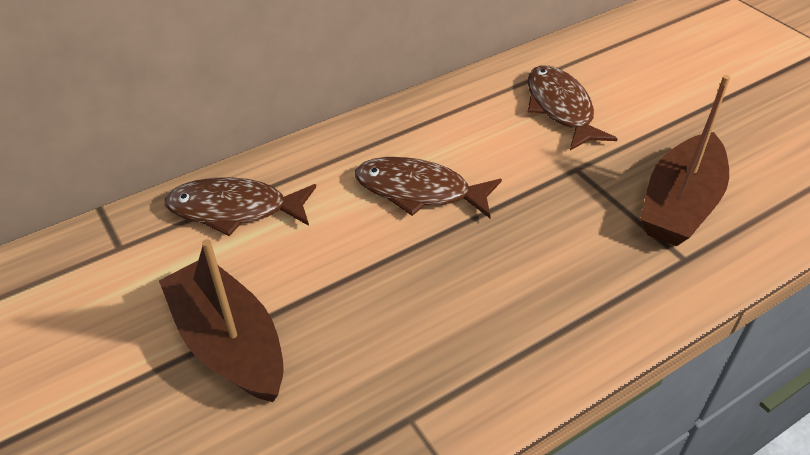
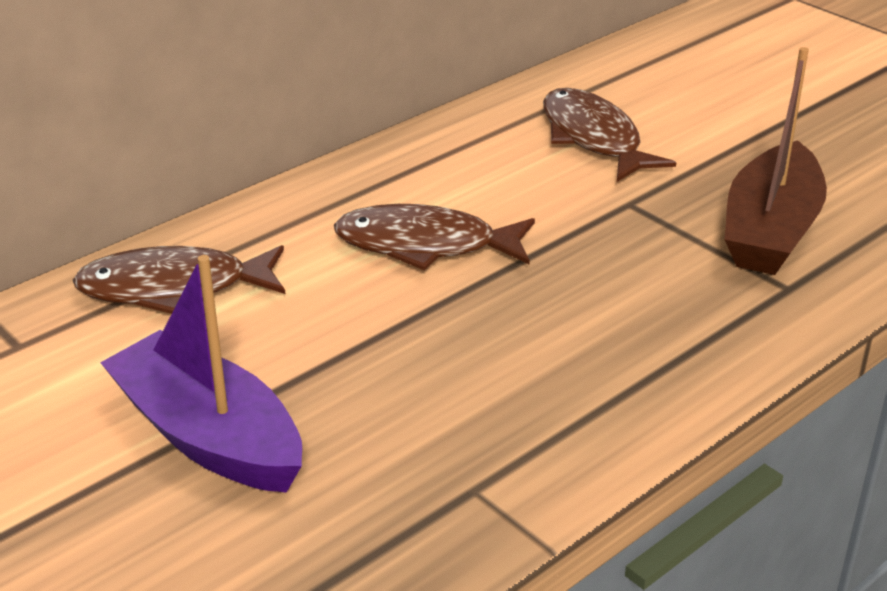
camera: 10 degrees left, 10 degrees down
brown boat [159,239,284,402] -> purple boat [100,255,302,493]

